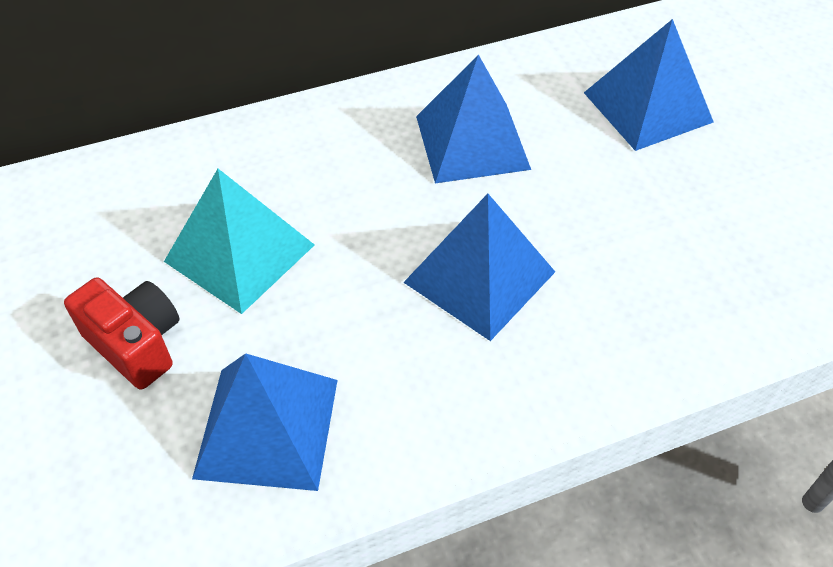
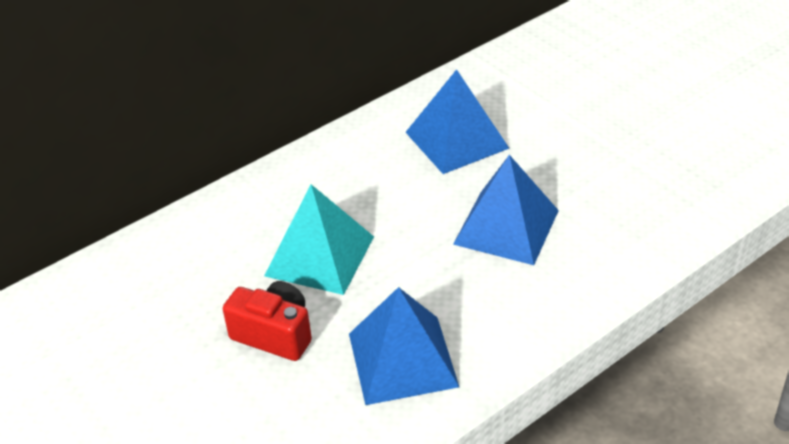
camera: 15 degrees left, 10 degrees down
blue pyramid [584,19,714,151] -> none

